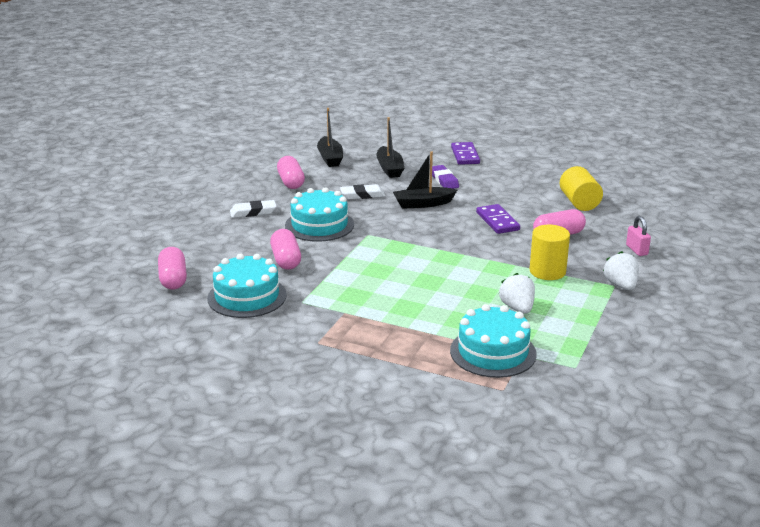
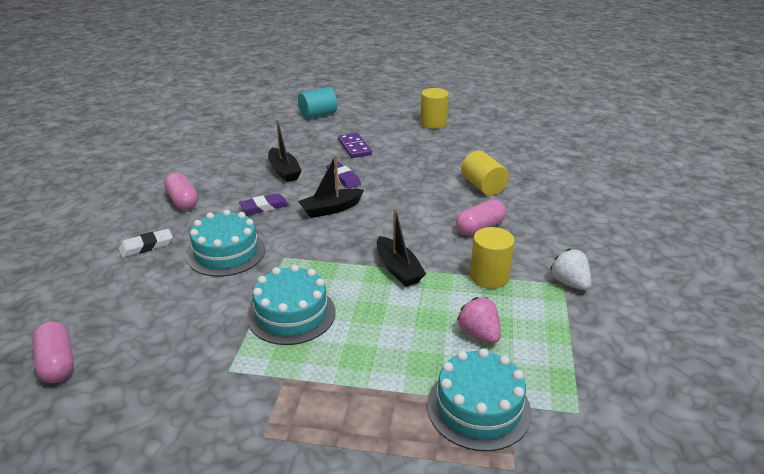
camera: 15 degrees left, 5 degrees up
turquoise cake [207,253,287,318] -> turquoise cake moved to [247,265,335,345]
pink capsule [270,229,301,270] -> none
black boat [317,108,343,167] -> black boat moved to [377,208,426,287]
white eraser [340,184,385,199] -> purple eraser [239,193,289,214]
purple domino [476,204,520,234] -> none
white strawberry [499,273,535,314] -> pink strawberry [457,297,501,343]
pink padlock [626,216,651,256] -> none
none -> turquoise cylinder [298,87,337,119]
none -> yellow cylinder [420,88,449,129]

